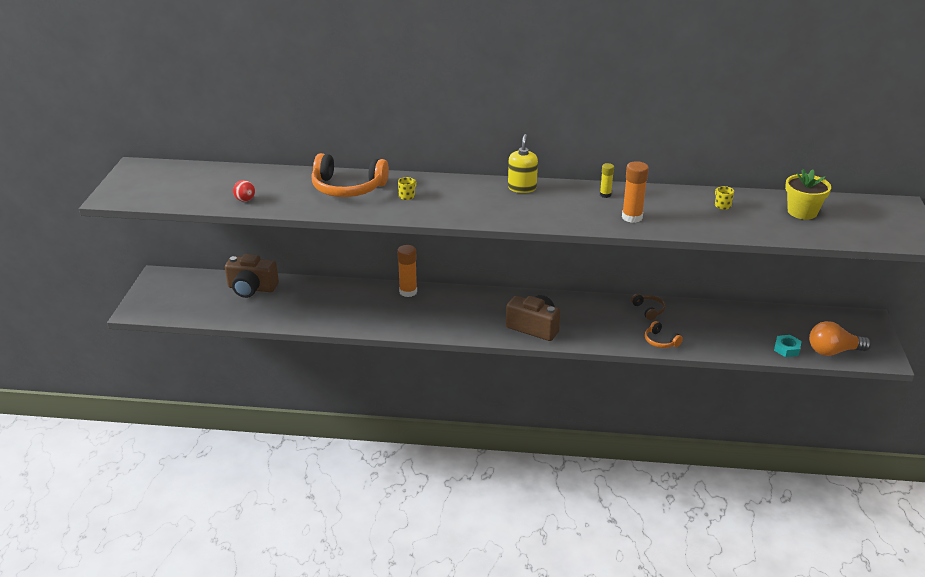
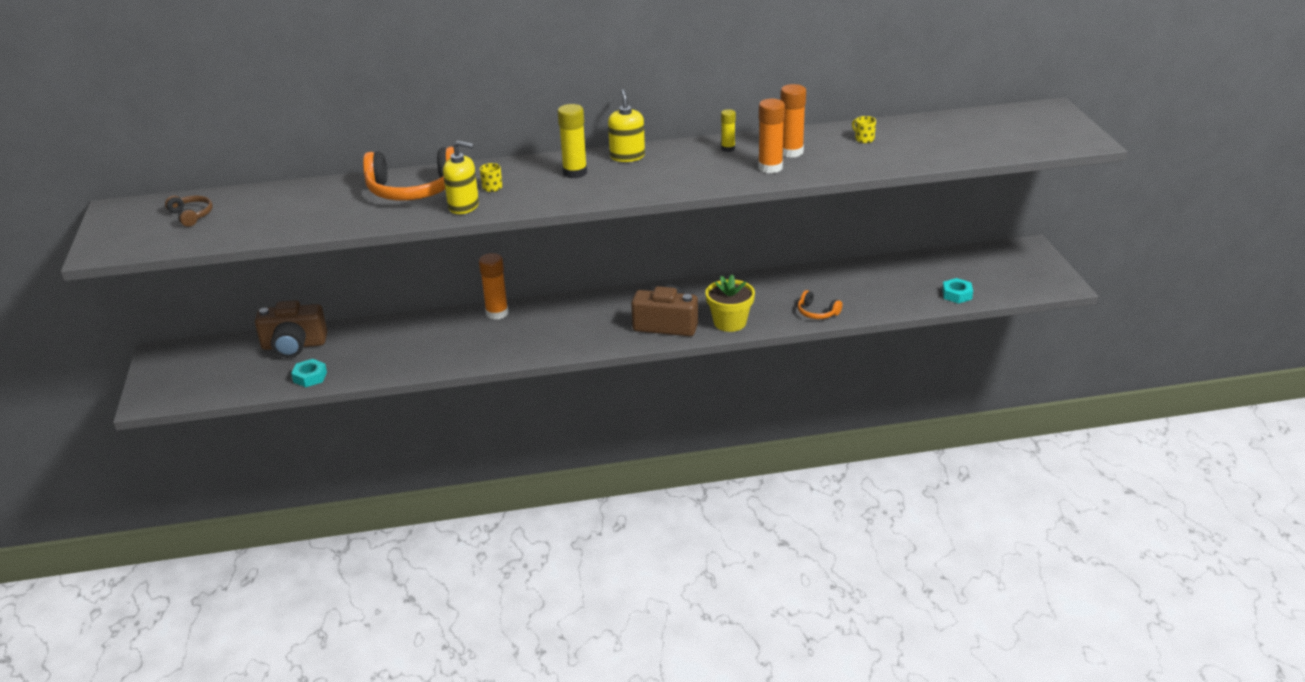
camera: 15 degrees left, 0 degrees up
red ball [233,180,255,202] -> none
brown headphones [631,293,666,320] -> brown headphones moved to [165,195,213,227]
yellow flower pot [785,169,831,220] -> yellow flower pot moved to [705,275,755,332]
orange light bulb [809,321,871,356] -> none
none -> turquoise nut [291,359,327,387]
none -> yellow soap dispenser [443,141,479,214]
none -> yellow glue stick [557,104,587,178]
none -> orange glue stick [780,84,806,158]

